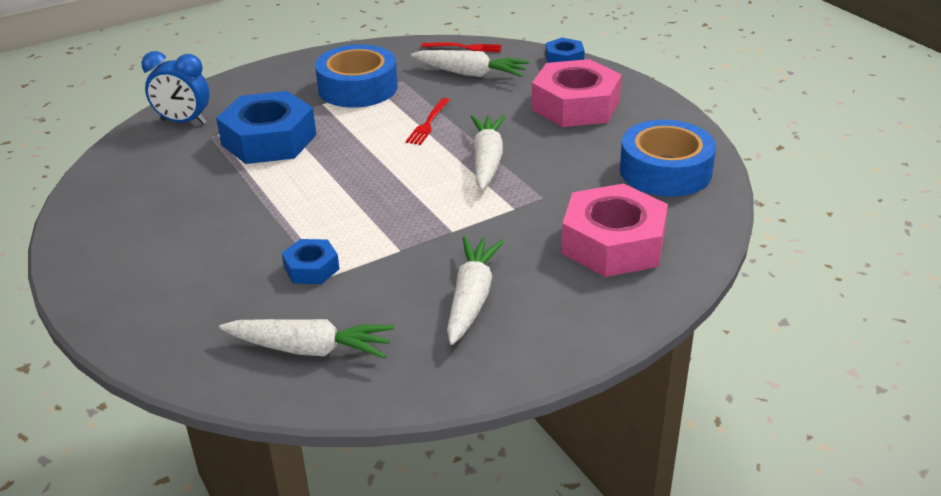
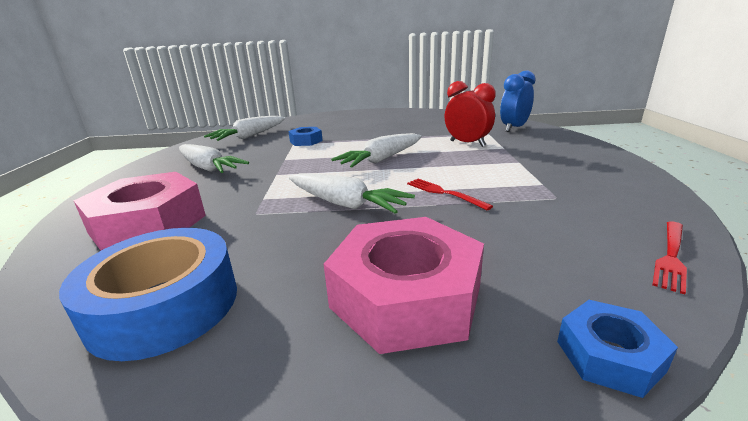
camera: 120 degrees right, 10 degrees down
blue nut [216,91,316,164] -> red clock [445,81,496,147]
blue tape [315,44,398,108] -> none
white carrot [411,50,529,77] -> white carrot moved to [331,133,422,168]

